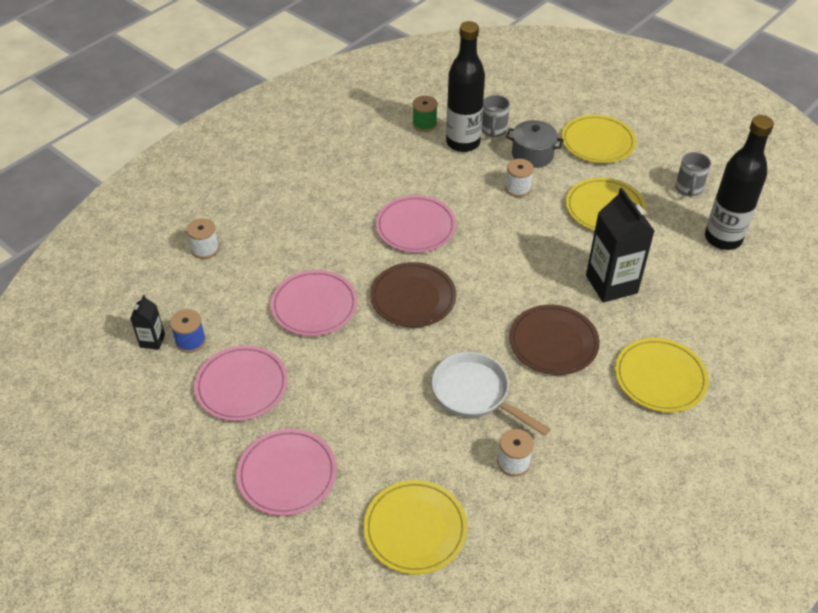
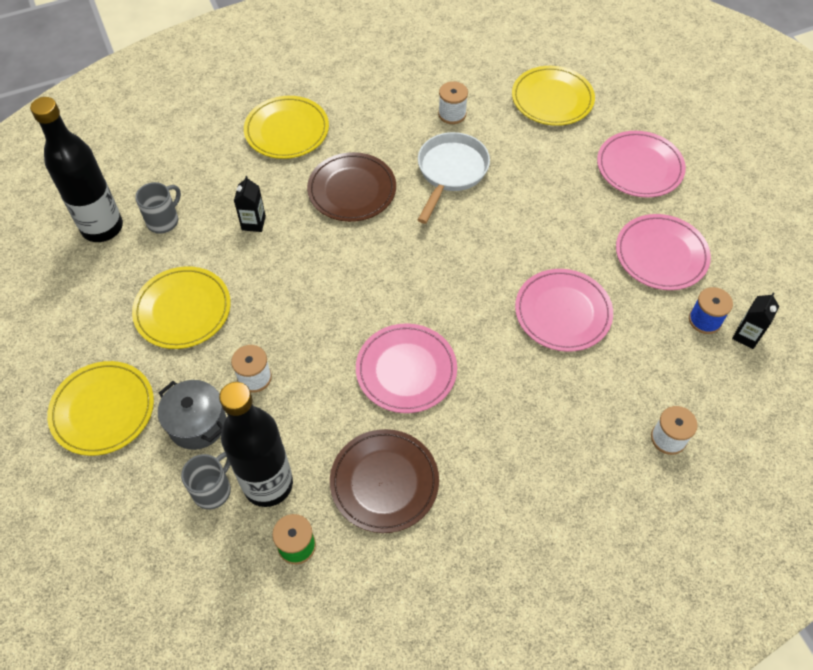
camera: 155 degrees left, 10 degrees up
brown plate [370,262,456,327] -> brown plate moved to [330,429,439,533]
white pan [432,352,550,436] -> white pan turned 135 degrees counterclockwise [418,132,490,224]
black carton [586,188,655,303] -> black carton [234,176,266,232], size x0.49
grey mug [675,152,711,196] -> grey mug moved to [135,182,181,234]

